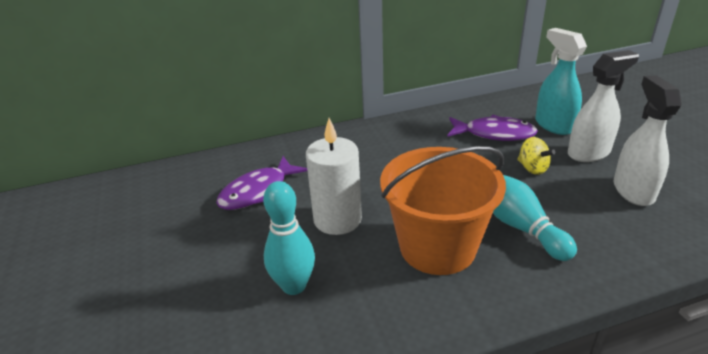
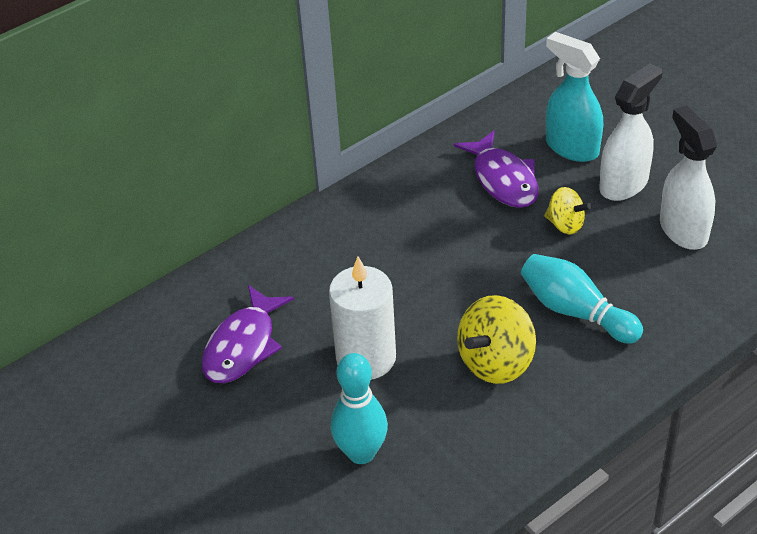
camera: 20 degrees left, 10 degrees up
orange bucket [380,146,506,275] -> yellow spinning top [457,295,536,384]
purple fish [447,115,538,141] -> purple fish turned 75 degrees clockwise [454,130,539,208]

